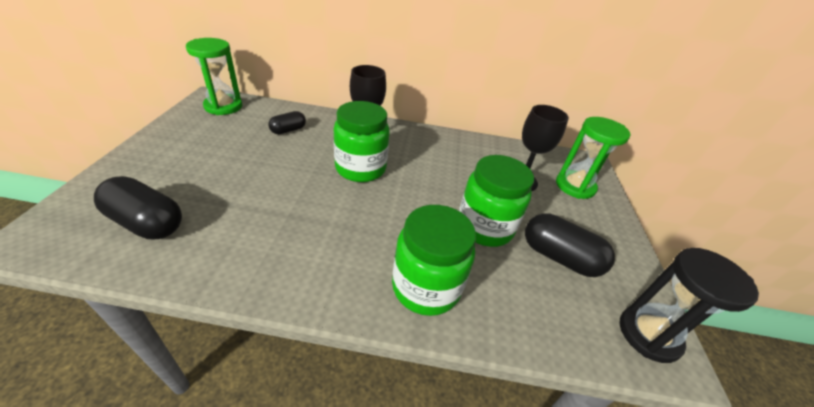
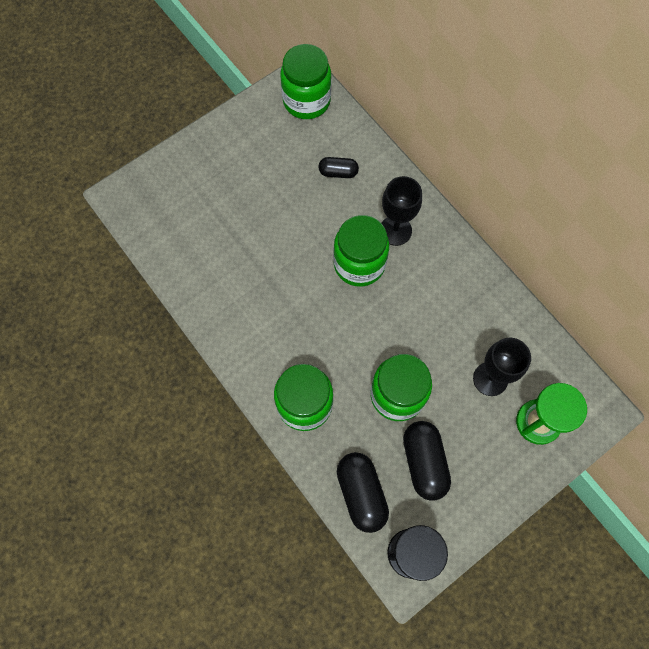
camera: 50 degrees right, 30 degrees up
black capsule [94,176,182,239] -> black capsule moved to [337,452,389,533]
green hourglass [186,38,242,115] -> green jar [280,44,331,119]

